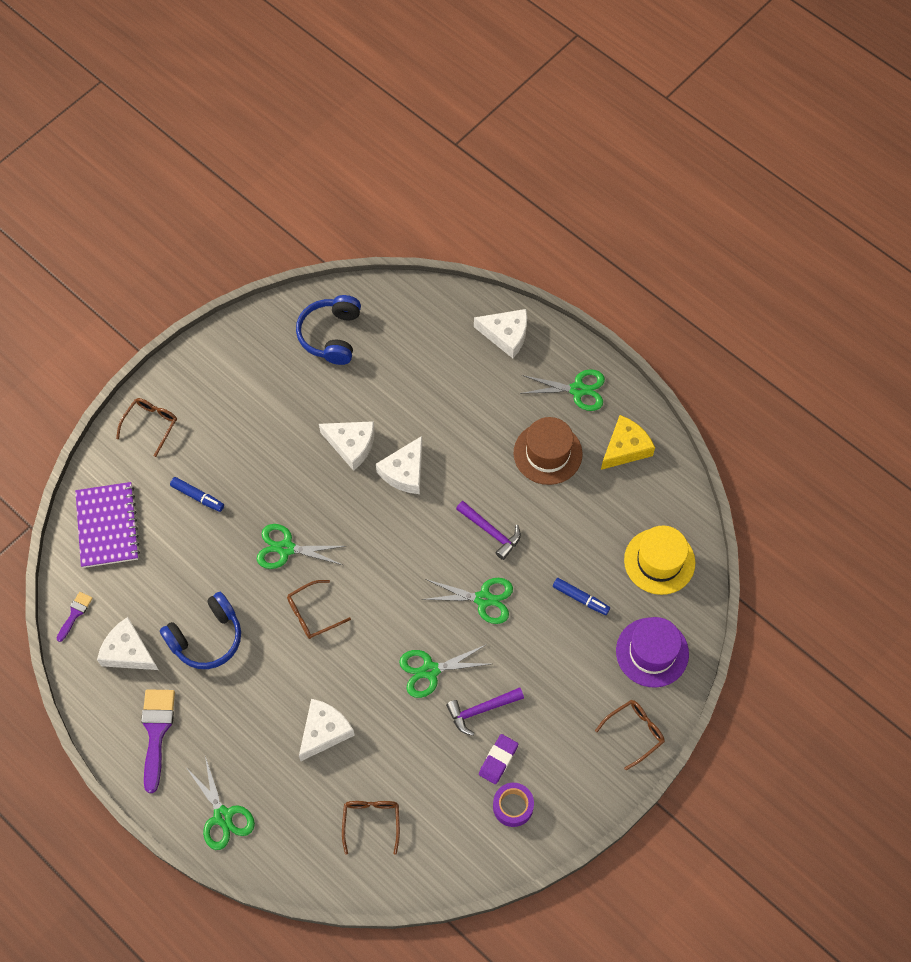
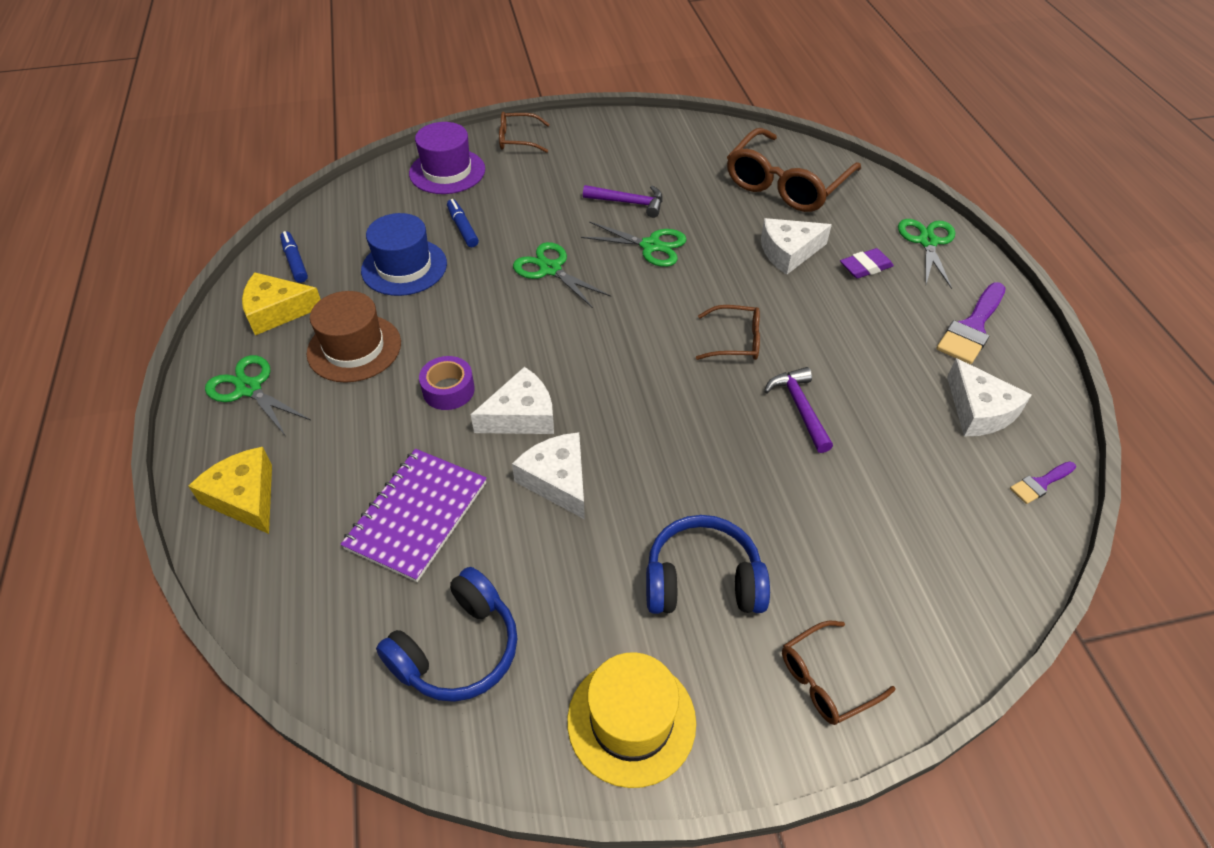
camera: 145 degrees left, 15 degrees down
purple notebook [75,482,140,568] -> purple notebook moved to [340,449,487,582]
blue headphones [160,592,241,669] -> blue headphones moved to [646,515,770,614]
blue marker [170,477,224,512] -> blue marker moved to [280,231,308,283]
green scissors [257,524,346,569] -> none
brown glasses [342,801,400,855] -> brown glasses [727,128,861,212], size x1.99
purple hammer [456,501,521,560] -> purple hammer moved to [764,367,833,453]
white cheese [474,309,527,358] -> yellow cheese [188,447,272,534]
purple eraser [479,734,518,784] -> purple eraser moved to [840,248,894,279]
purple tape [493,783,534,827] -> purple tape moved to [419,356,475,410]
yellow hat [624,525,695,595] -> yellow hat moved to [567,652,696,788]
none -> blue hat [361,213,447,296]

